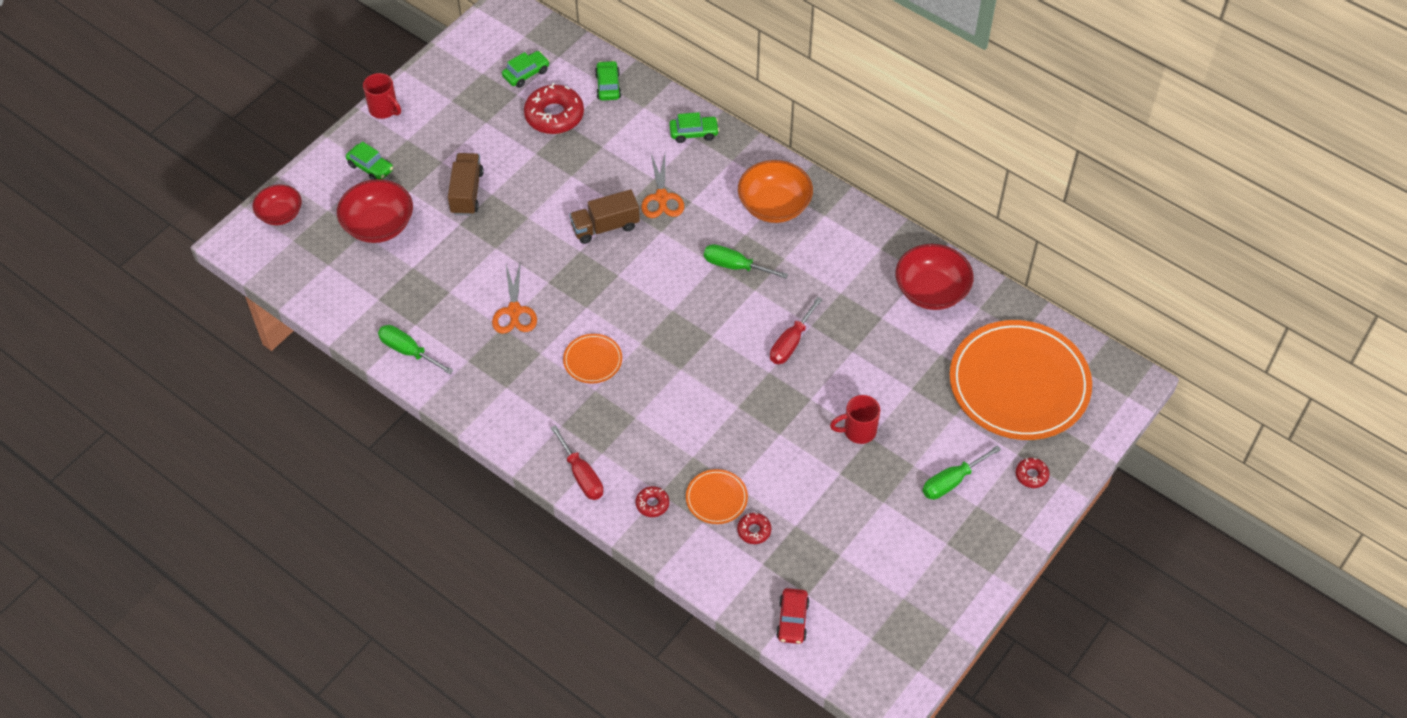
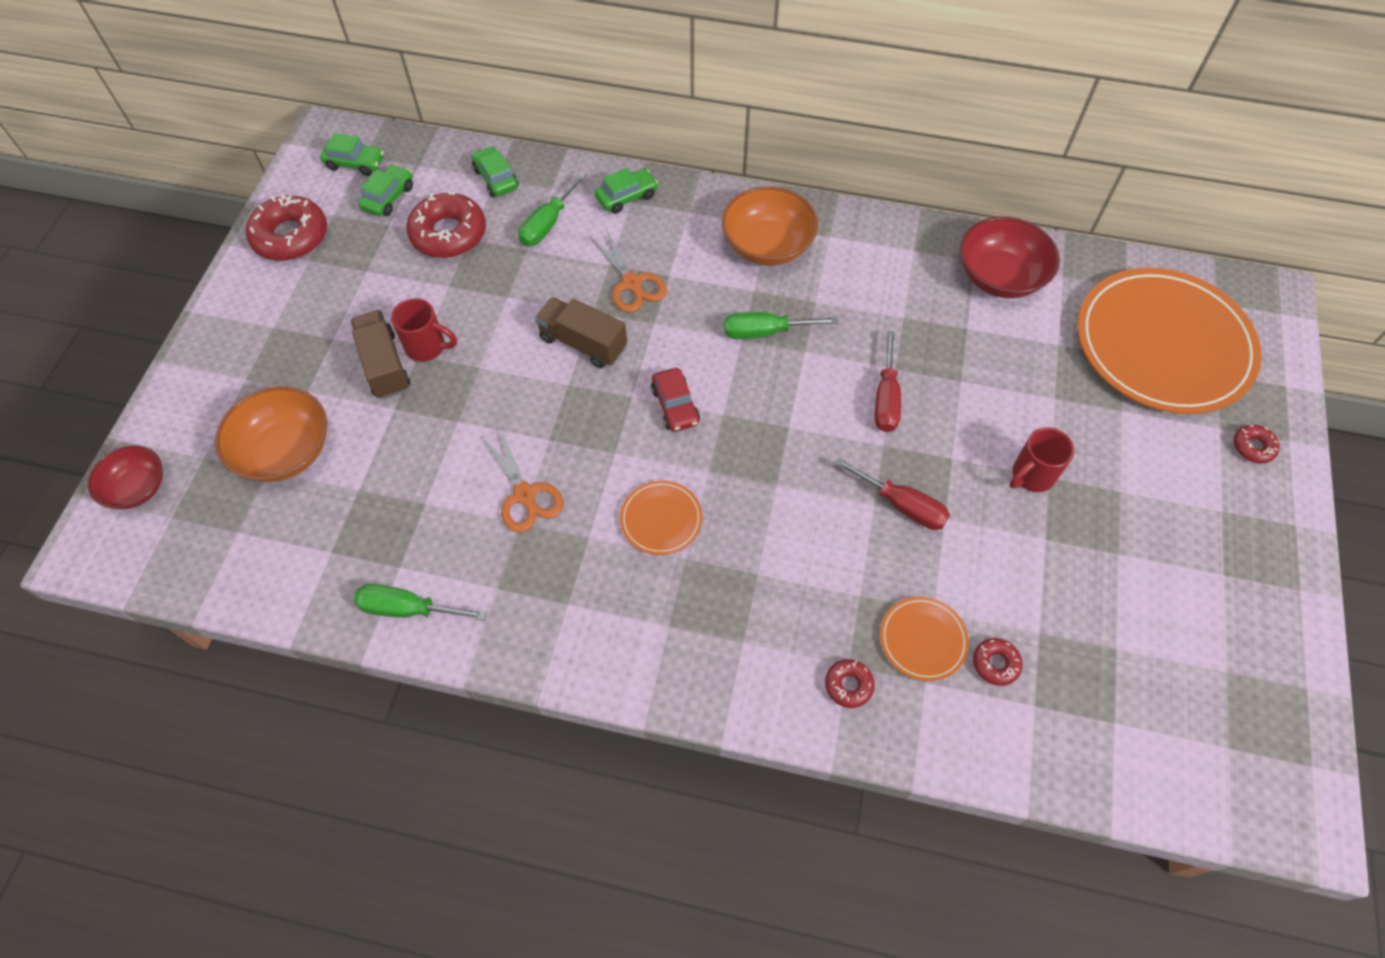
camera: 25 degrees left, 5 degrees up
red bowl [337,179,413,243] -> orange bowl [215,386,327,482]
green car [346,142,393,180] -> green car moved to [320,133,384,176]
red mug [363,73,401,119] -> red mug moved to [391,298,457,362]
red screwdriver [551,425,603,500] -> red screwdriver moved to [834,457,950,530]
brown truck [569,189,640,244] -> brown truck turned 75 degrees clockwise [535,297,627,368]
red car [776,588,810,644] -> red car moved to [651,368,700,432]
green screwdriver [922,445,1001,499] -> green screwdriver moved to [518,172,587,246]
none -> red donut [246,194,327,261]

